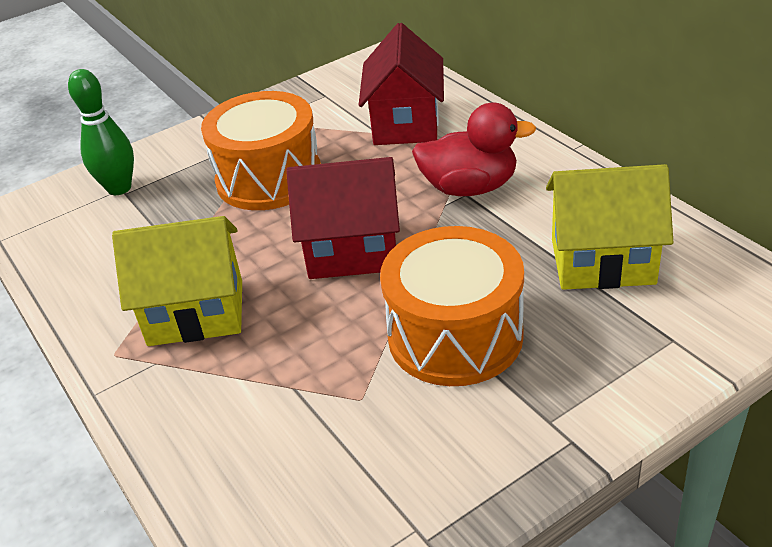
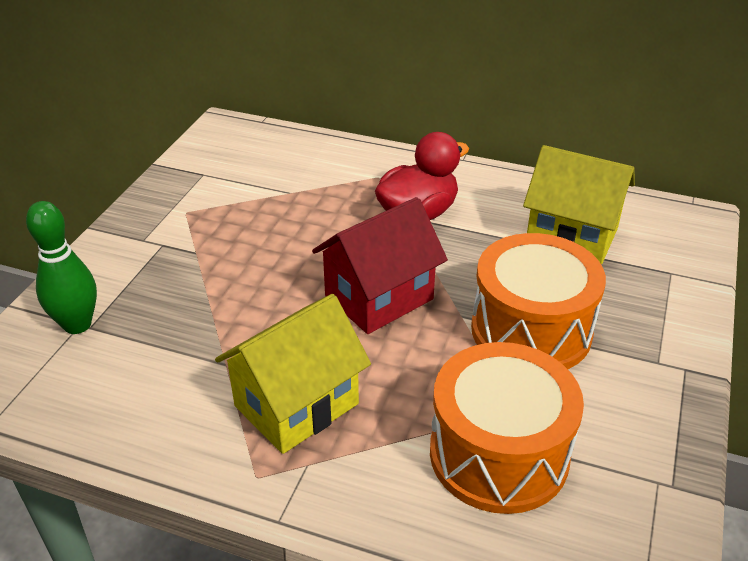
camera: 40 degrees left, 0 degrees up
orange drum [201,91,321,210] -> orange drum moved to [430,342,584,514]
red house [359,23,444,145] -> none
yellow house [546,164,673,290] -> yellow house turned 60 degrees clockwise [523,145,635,264]

